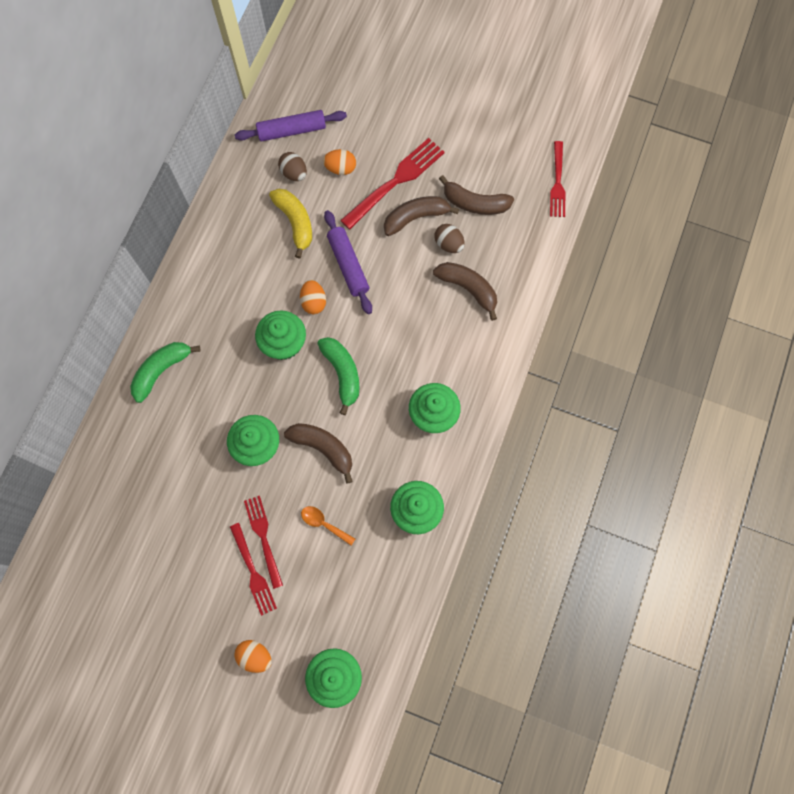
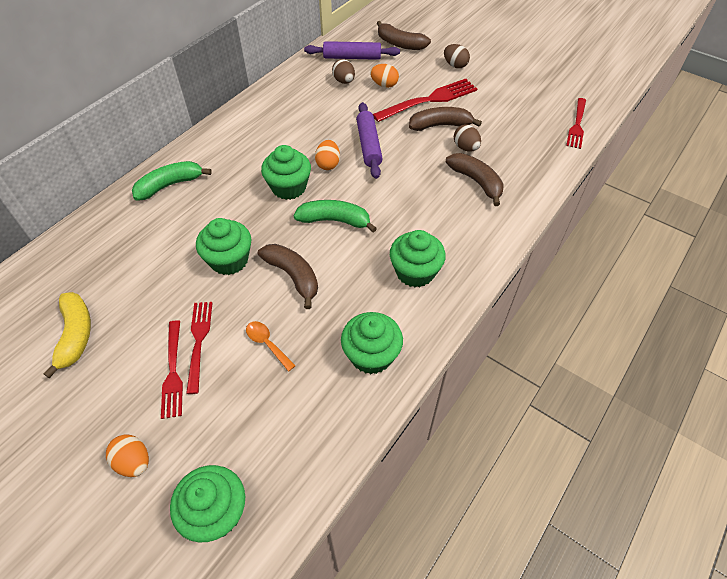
camera: 15 degrees right, 20 degrees down
yellow banana [269,189,312,259] -> yellow banana moved to [43,292,91,378]
green banana [317,337,359,415] -> green banana turned 75 degrees counterclockwise [294,200,377,232]
brown banana [439,175,514,215] -> brown banana moved to [377,21,431,50]
none -> brown egg [444,44,470,68]

